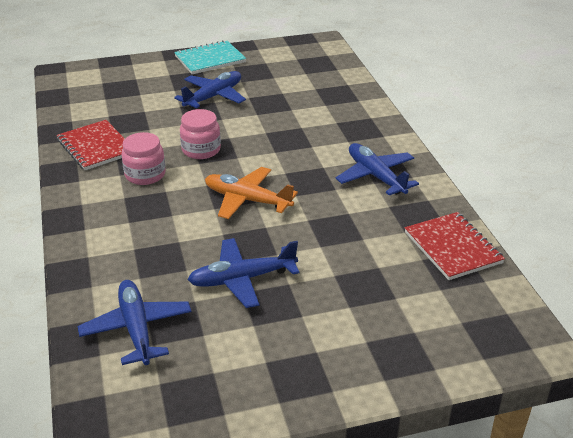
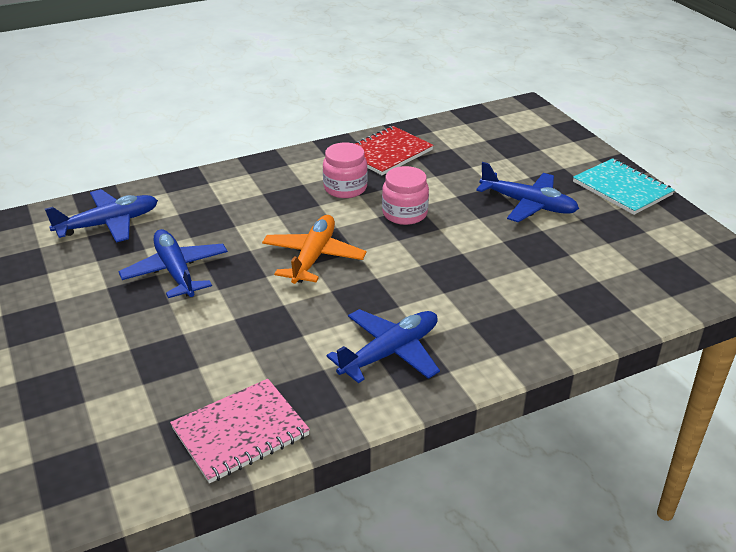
camera: 80 degrees right, 0 degrees up
red notebook [405,212,505,280] -> pink notebook [170,379,310,483]

